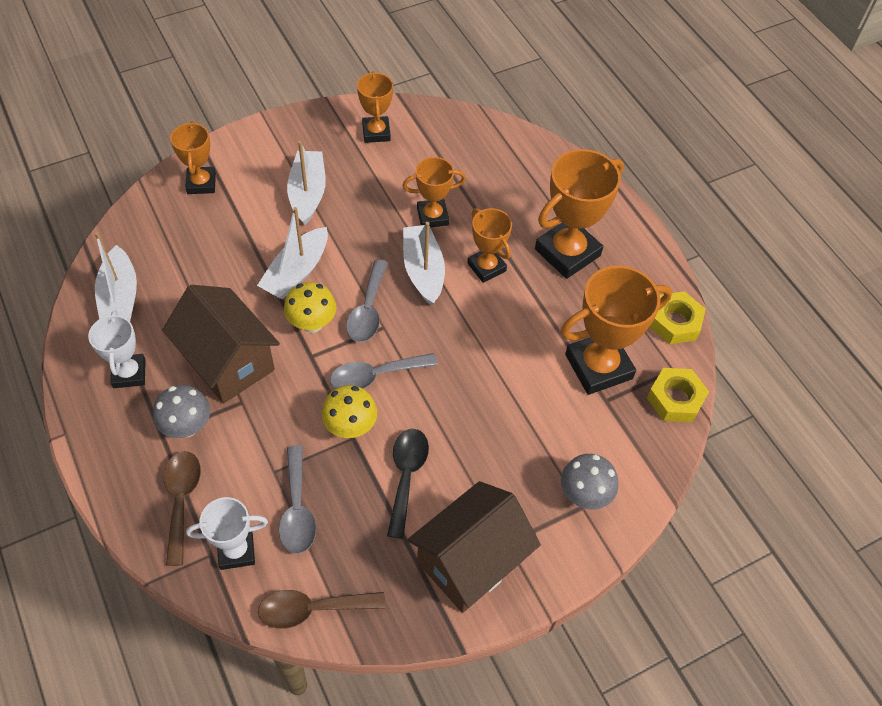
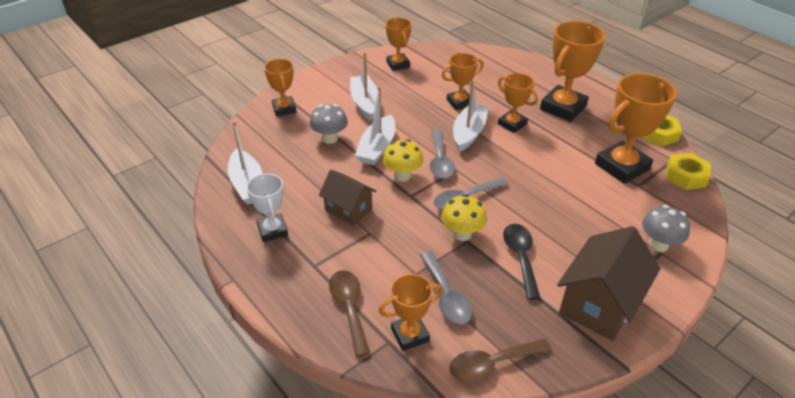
camera: 10 degrees left, 15 degrees down
grey mushroom [153,385,210,438] -> grey mushroom moved to [309,104,348,144]
brown house [162,285,280,403] -> brown house [319,170,376,226], size x0.61
white trophy [186,497,268,570] -> orange trophy [379,274,443,351]
white boat [403,222,445,306] -> white boat turned 45 degrees clockwise [453,80,488,152]

